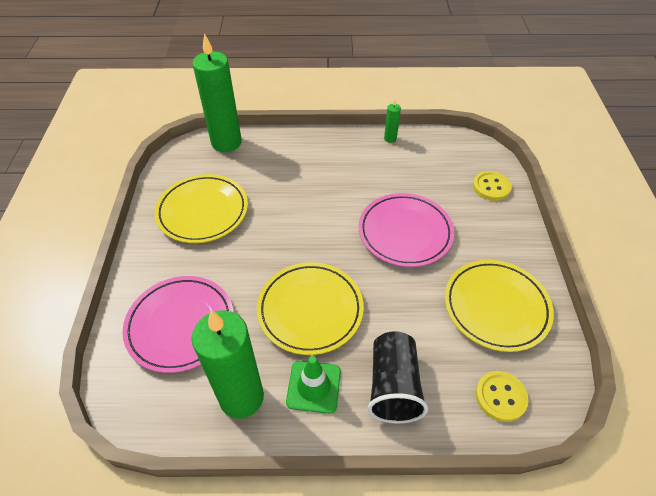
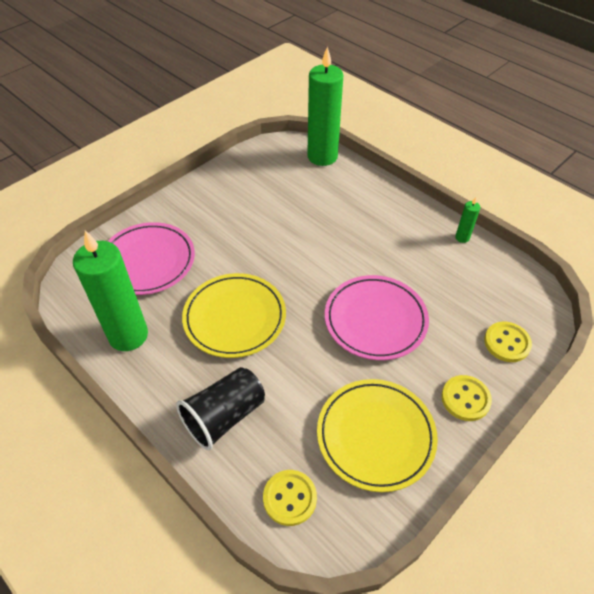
camera: 45 degrees right, 0 degrees up
yellow plate [154,174,248,243] -> none
green traffic cone [286,356,341,414] -> none
none -> yellow button [441,375,492,421]

